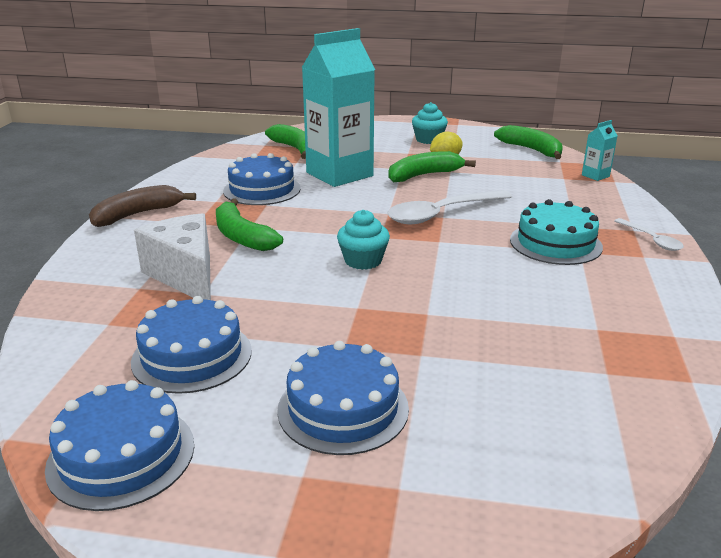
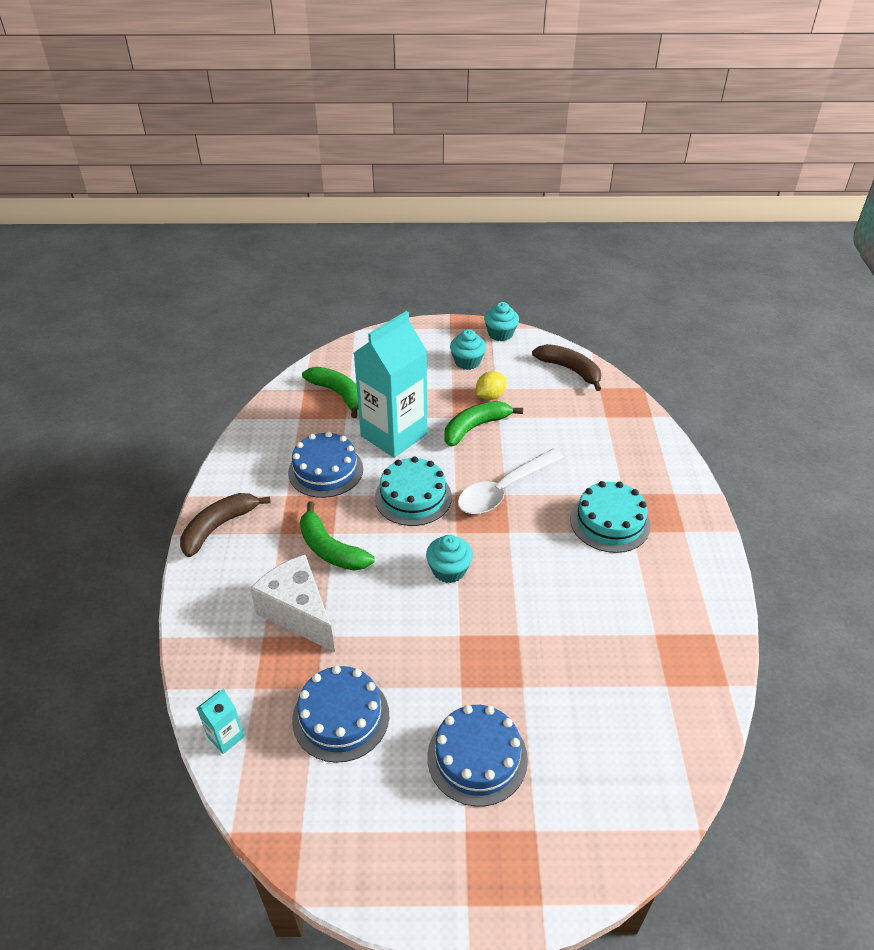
camera: 10 degrees left, 15 degrees up
blue cake [45,380,194,511] -> none
green banana [494,125,563,159] -> brown banana [532,344,601,391]
turquoise carton [582,120,617,181] -> turquoise carton moved to [197,688,244,754]
white spoon [614,218,684,251] -> none
none -> turquoise cake [375,457,452,526]
none -> turquoise cupcake [484,302,519,341]

